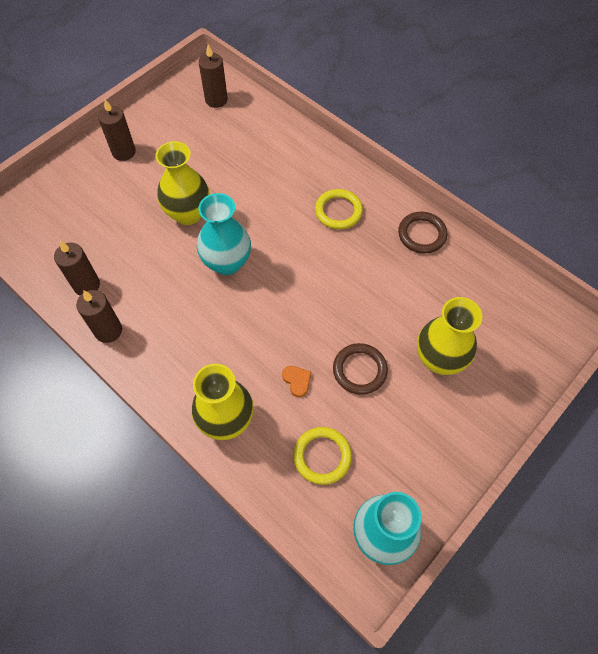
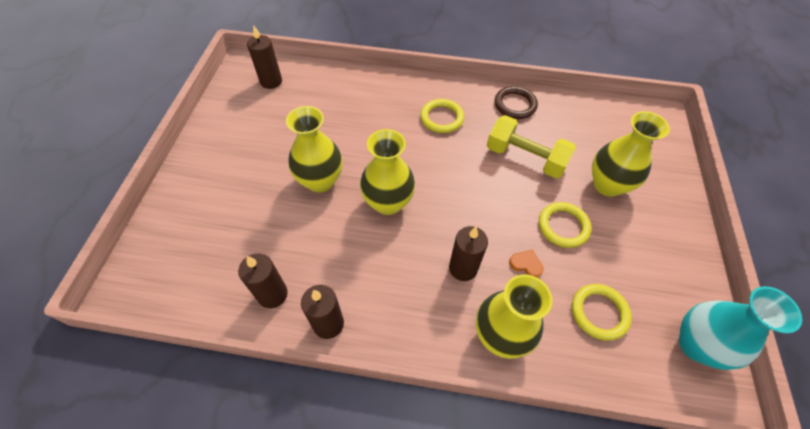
camera: 35 degrees left, 5 degrees down
brown candle [98,99,136,161] -> brown candle moved to [449,226,488,281]
turquoise vase [197,193,251,275] -> yellow vase [360,129,415,215]
brown ring [333,343,388,395] -> yellow ring [539,202,592,248]
none -> yellow dumbbell [487,115,576,178]

